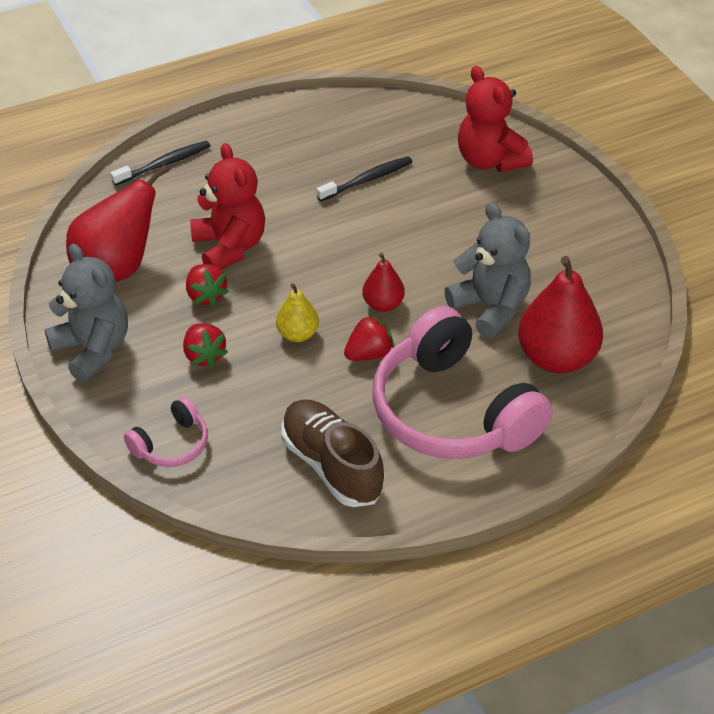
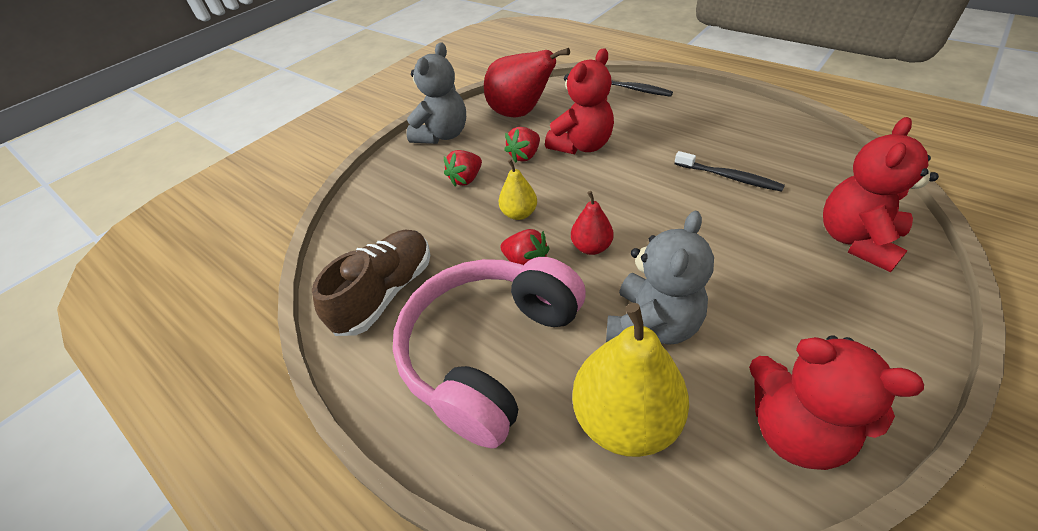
camera: 70 degrees right, 0 degrees up
pink headphones [124,396,208,467] -> none
red pear [518,256,603,373] -> yellow pear [572,303,689,457]
none -> red teddy bear [749,335,924,470]

